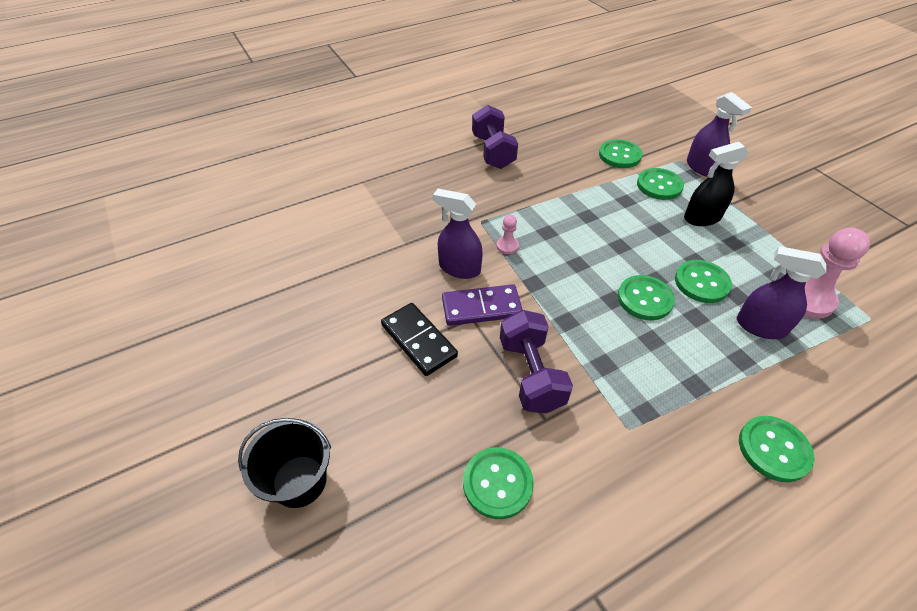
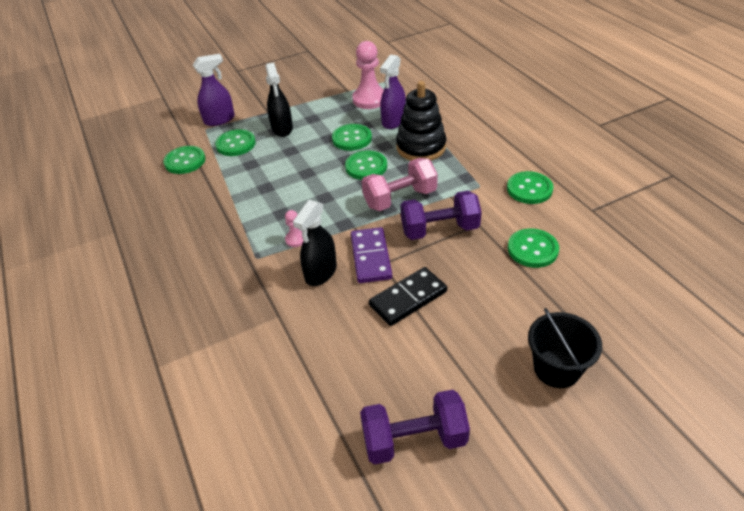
camera: 85 degrees left, 5 degrees down
purple spray bottle [433,189,483,279] -> black spray bottle [293,200,337,286]
purple dumbbell [472,105,518,169] -> purple dumbbell moved to [360,390,470,465]
green button [739,416,814,482] -> green button moved to [507,171,553,204]
none -> pink dumbbell [362,158,438,211]
none -> black stacking toy [396,81,446,161]

